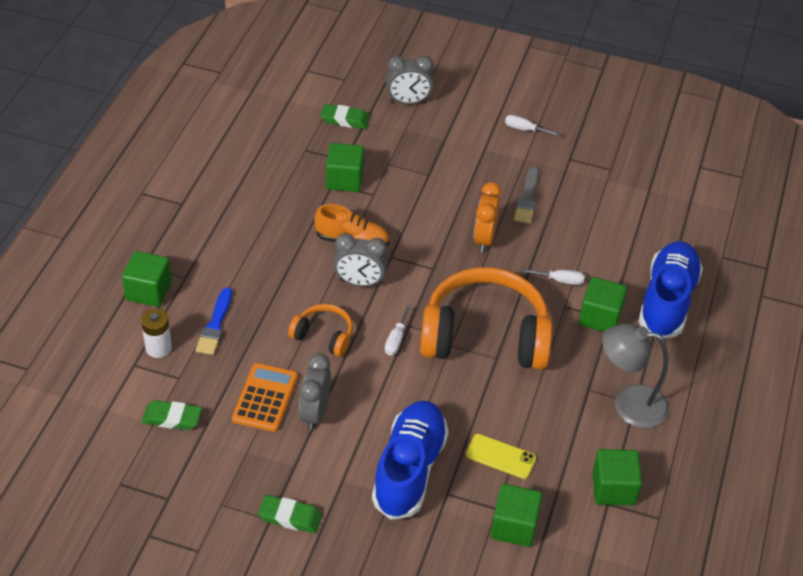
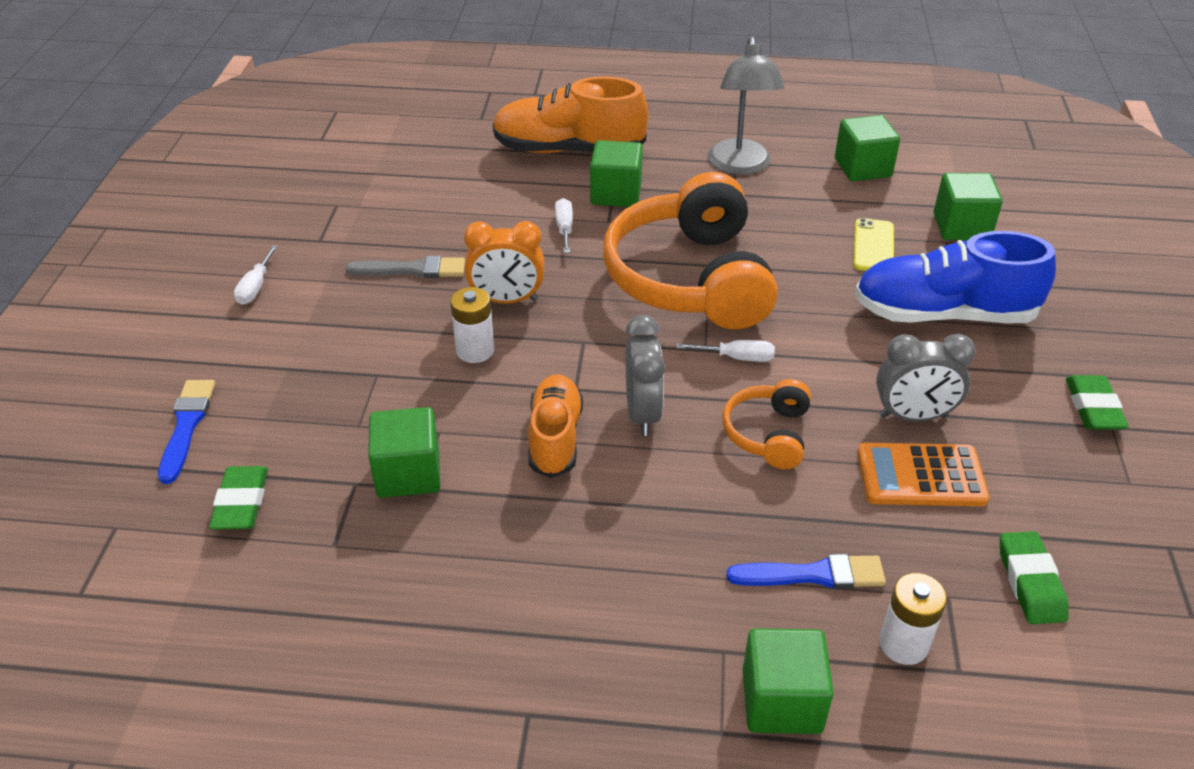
camera: 100 degrees left, 5 degrees down
grey clock [386,55,434,104] -> blue brush [158,380,215,484]
blue shoe [638,241,703,339] -> orange shoe [493,77,648,153]
none -> white battery [450,287,494,363]

